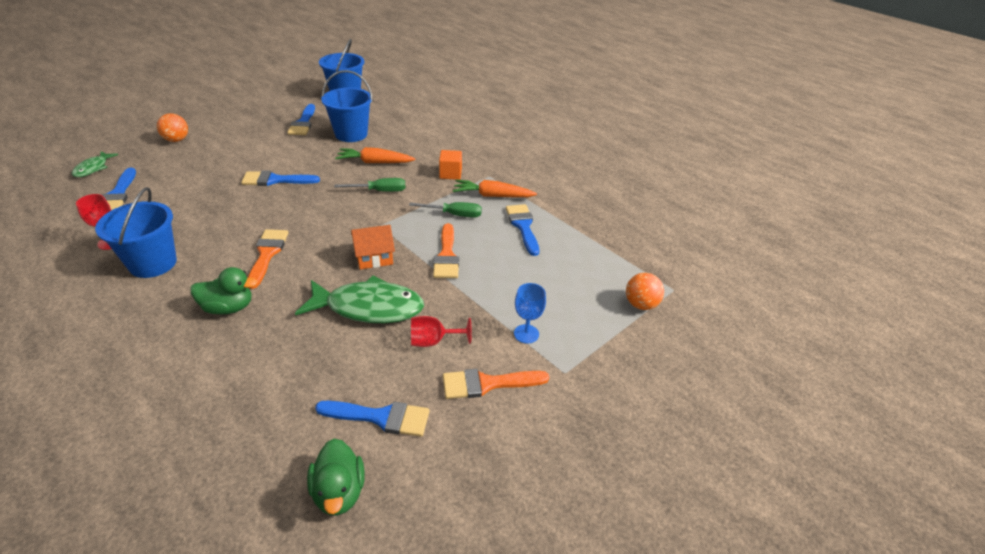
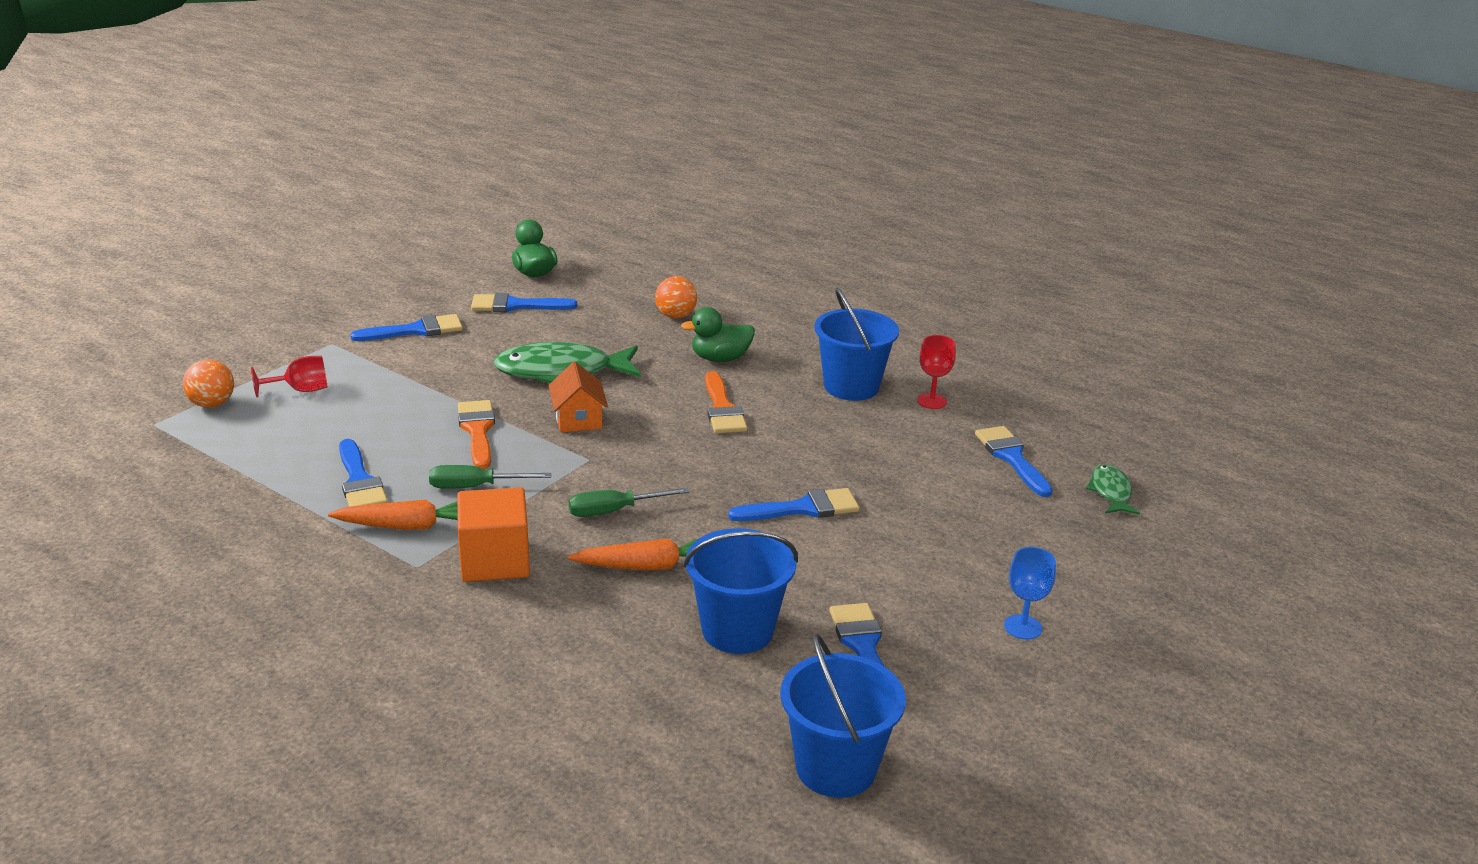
camera: 170 degrees right, 10 degrees down
orange ball [157,113,188,142] -> orange ball moved to [655,276,697,319]
orange house [351,225,395,269] -> orange house turned 75 degrees counterclockwise [549,362,608,432]
red goblet [411,316,472,347] -> red goblet moved to [251,356,328,397]
orange cube [439,150,462,180] -> orange cube [457,487,530,582], size x1.60
orange brush [443,369,549,399] -> blue brush [350,314,463,341]
blue goblet [514,283,546,344] -> blue goblet moved to [1004,547,1056,639]

